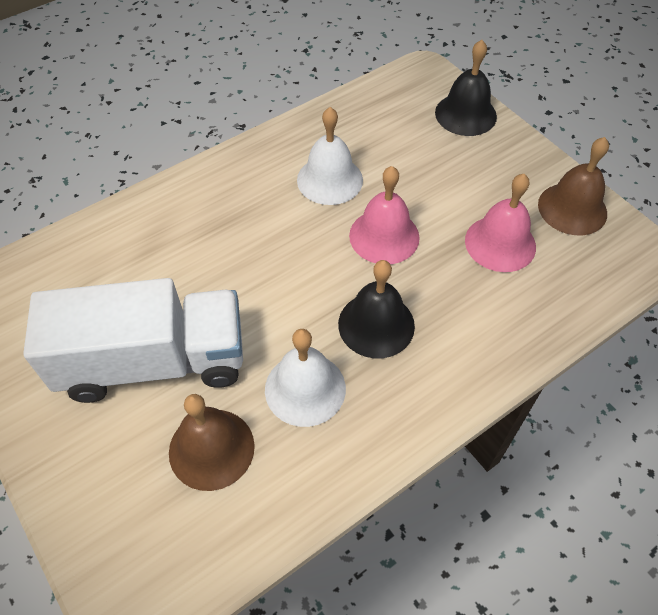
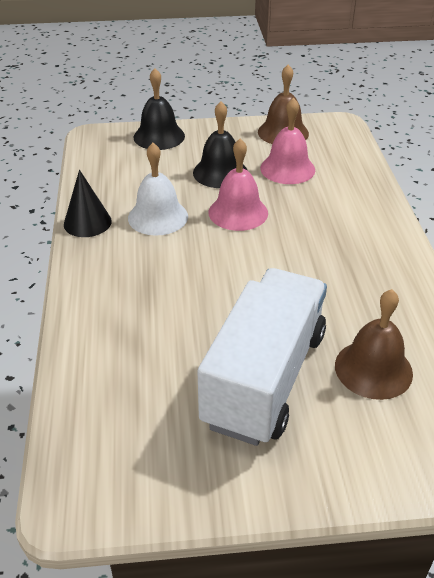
camera: 60 degrees left, 15 degrees down
white bell [265,329,346,427] -> none
black bell [338,260,415,358] -> black bell moved to [193,101,248,188]
none -> black cone [64,170,112,237]

